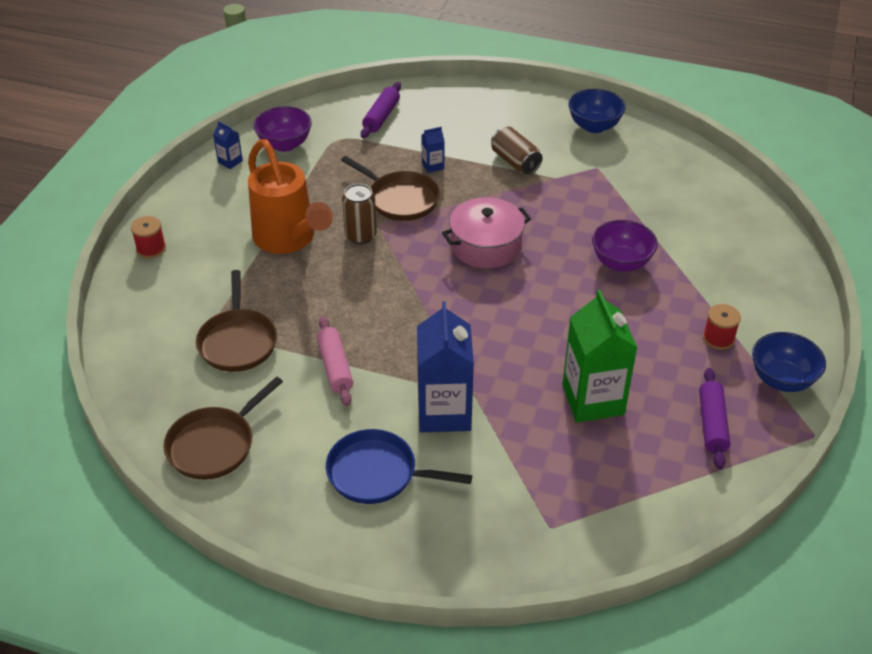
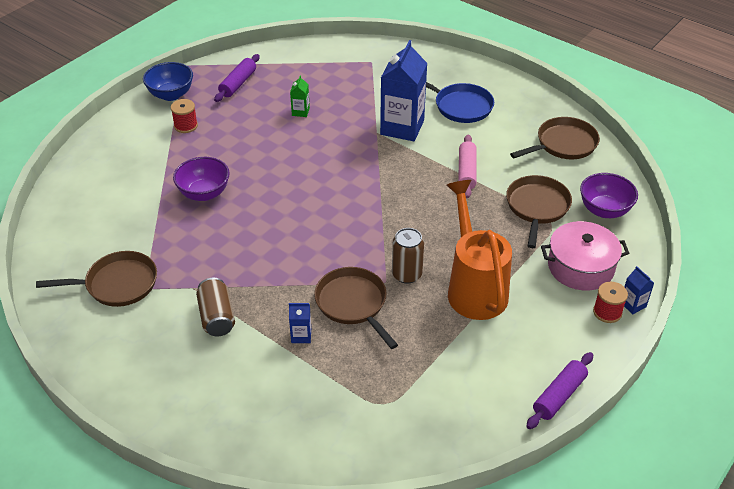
camera: 160 degrees left, 0 degrees up
blue carton [213,121,243,169] -> blue carton moved to [624,266,654,314]
purple bowl [253,106,312,152] -> purple bowl moved to [580,173,638,218]
purple rolling pin [361,82,401,138] -> purple rolling pin moved to [526,352,593,429]
pink pot [442,197,531,268] -> pink pot moved to [541,221,629,291]
green carton [562,290,638,423] -> green carton [290,75,310,117], size x0.43
blue bowl [568,89,626,133] -> none
none -> brown pan [36,251,157,307]

